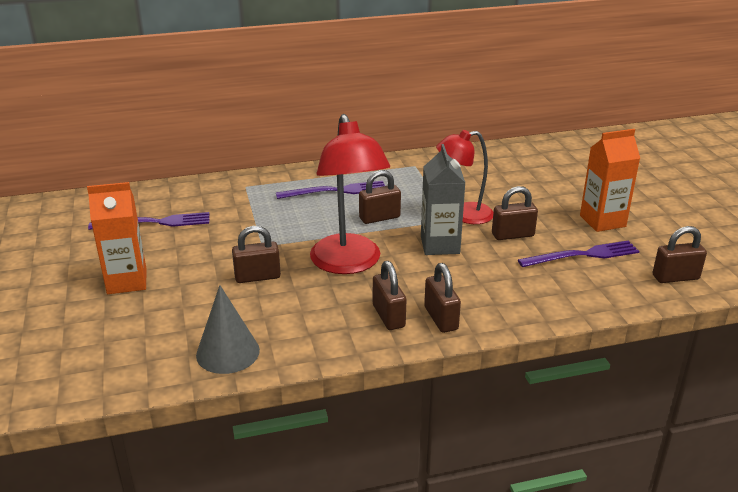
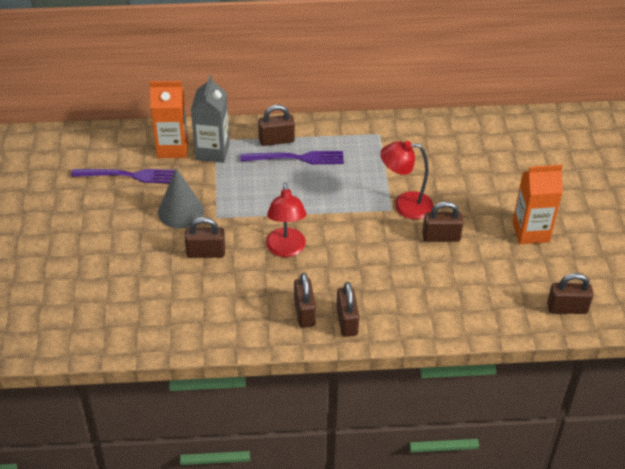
camera: 10 degrees right, 15 degrees up
orange carton [87,182,147,294] -> orange carton moved to [150,81,188,158]
grey cone [196,285,260,374] -> grey cone moved to [158,168,204,228]
red lamp [310,114,390,274] -> red lamp [266,182,306,257], size x0.64
brown padlock [359,170,401,224] -> brown padlock moved to [258,105,295,146]
grey carton [421,144,465,255] -> grey carton moved to [191,75,230,163]
purple fork [518,240,639,267] -> none

